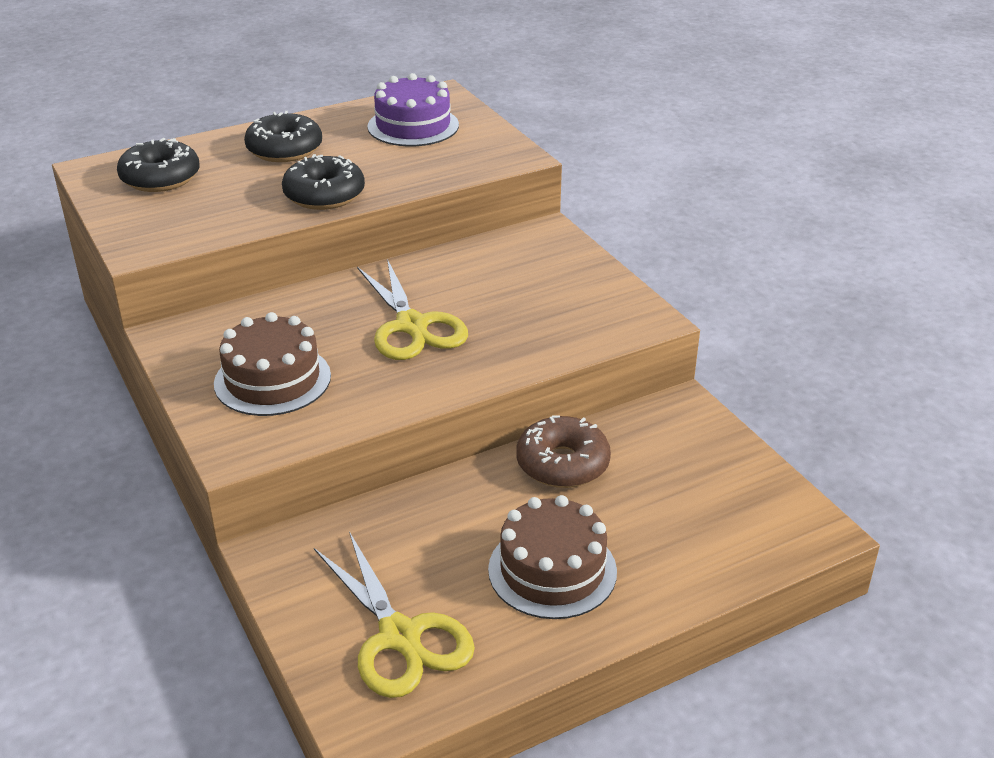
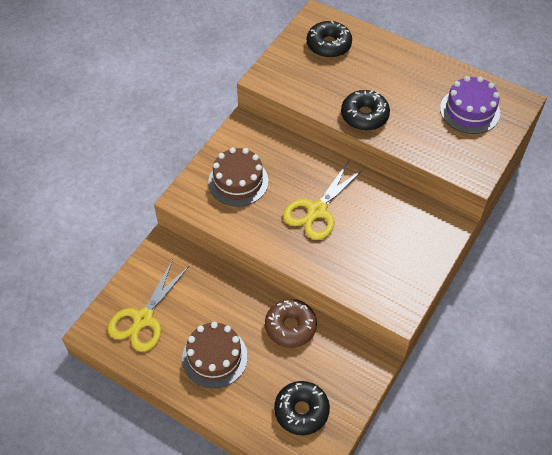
camera: 60 degrees right, 20 degrees up
black donut [244,111,322,162] -> black donut moved to [274,381,330,435]

